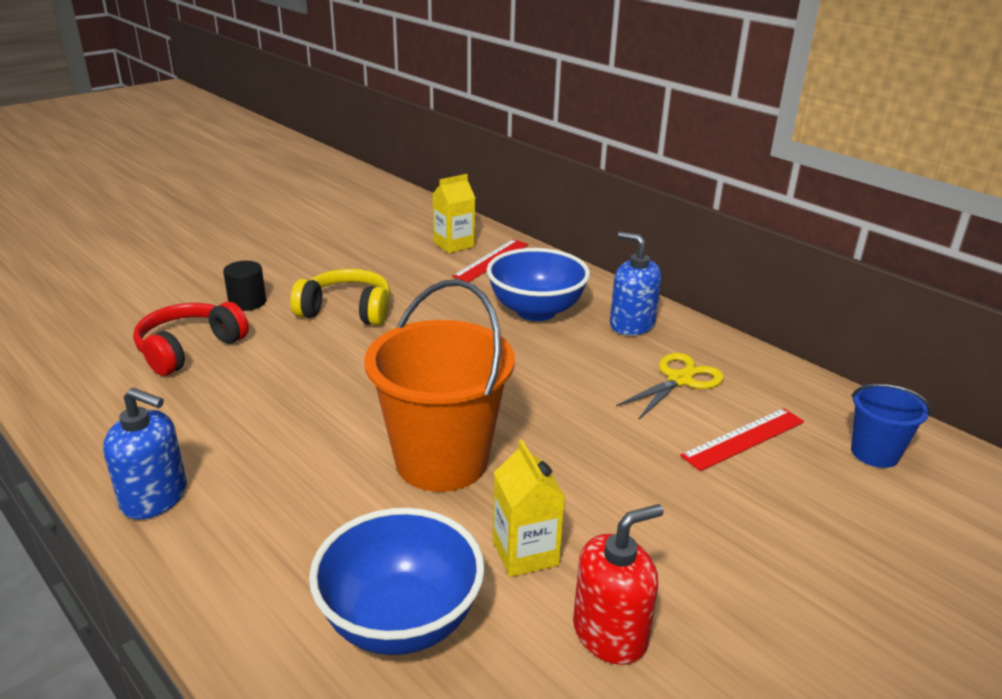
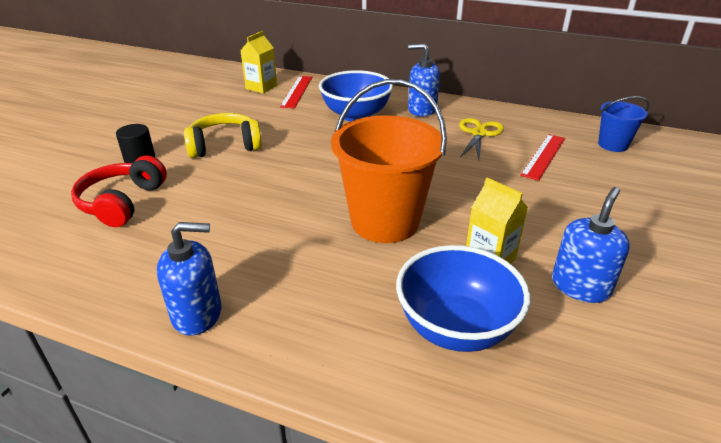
camera: 25 degrees left, 5 degrees up
red soap dispenser [573,504,664,665] -> blue soap dispenser [552,187,630,303]

